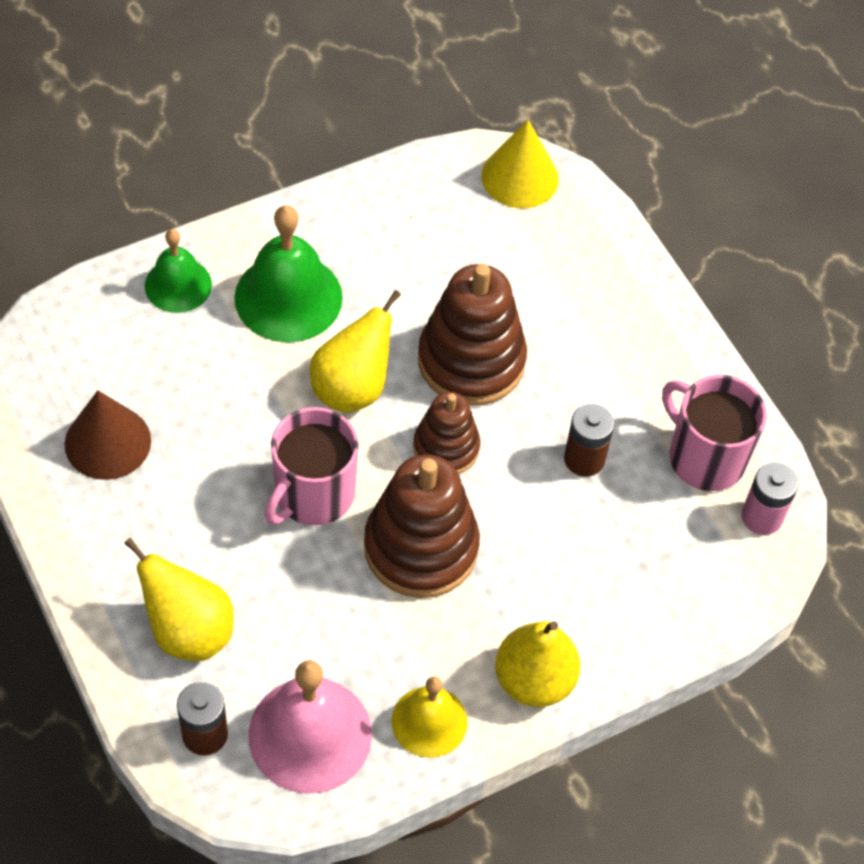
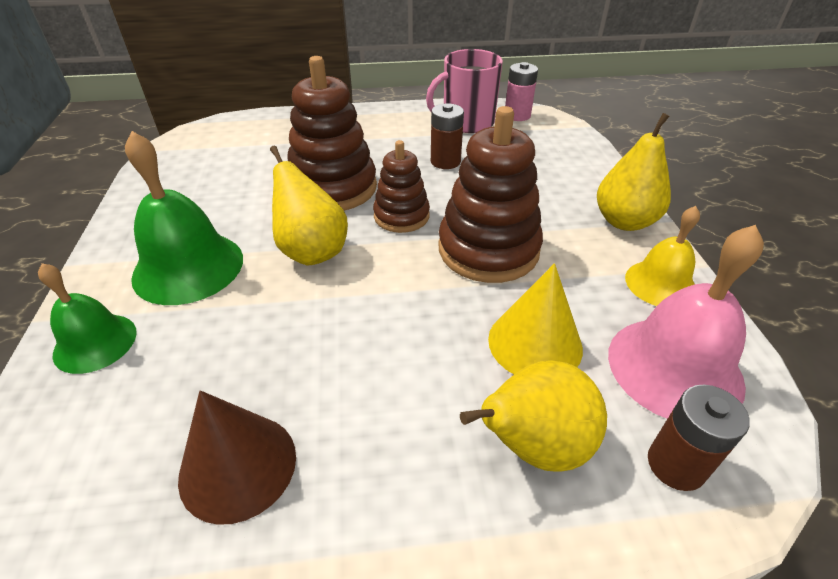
camera: 65 degrees left, 15 degrees down
pink mug [264,407,359,526] -> none
yellow cone [481,120,559,208] -> yellow cone moved to [488,263,583,374]

